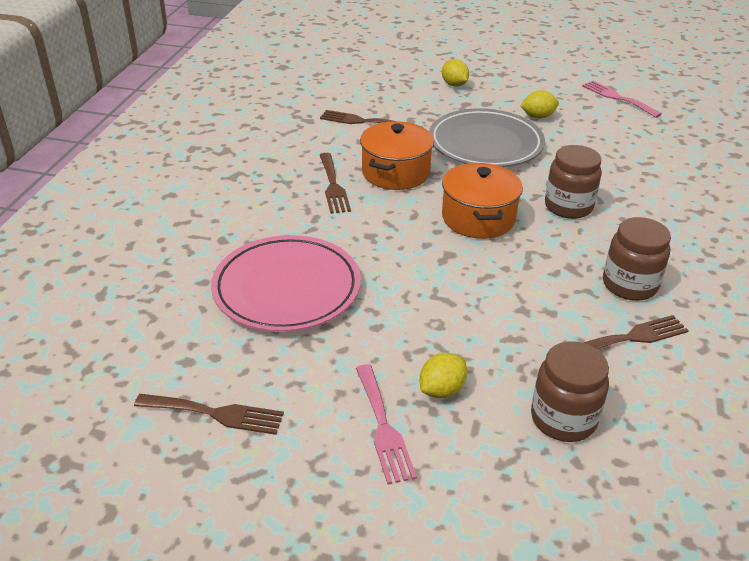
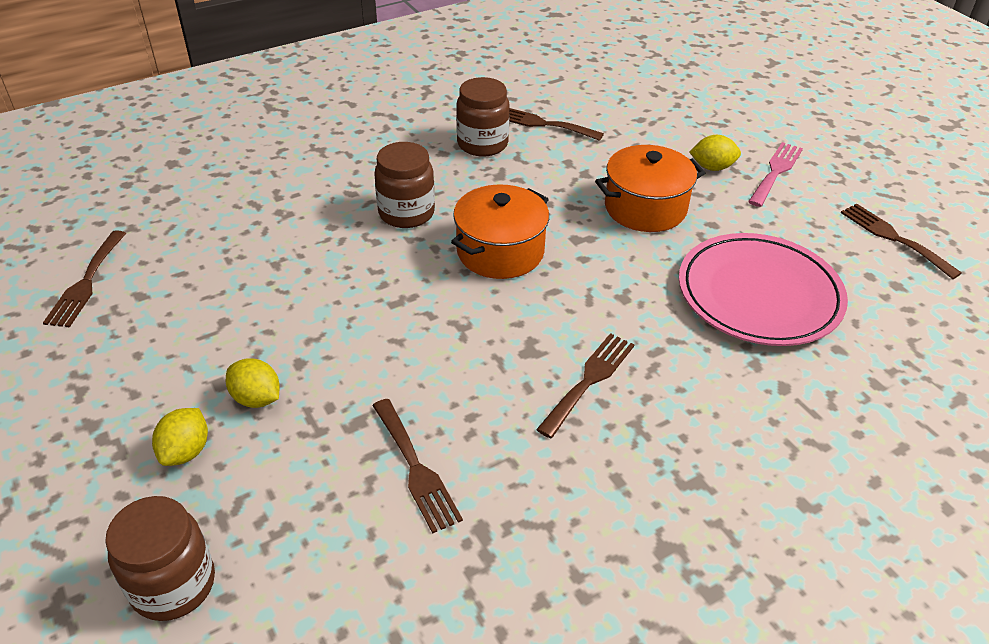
camera: 135 degrees left, 5 degrees up
orange pot [360,121,434,190] -> orange pot moved to [595,145,705,232]
grey plate [429,108,545,167] -> none
yellow lemon [521,90,559,119] -> yellow lemon moved to [226,358,280,408]
brown jar [531,341,609,442] -> brown jar moved to [105,496,215,621]
pink fork [582,81,662,118] -> brown fork [43,230,126,328]

